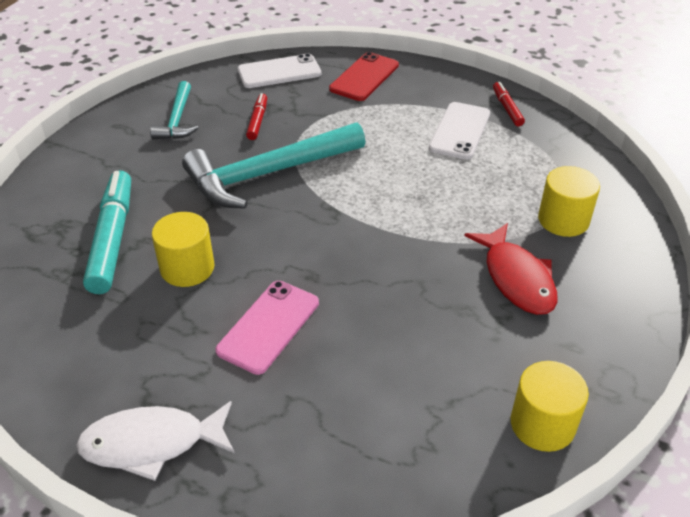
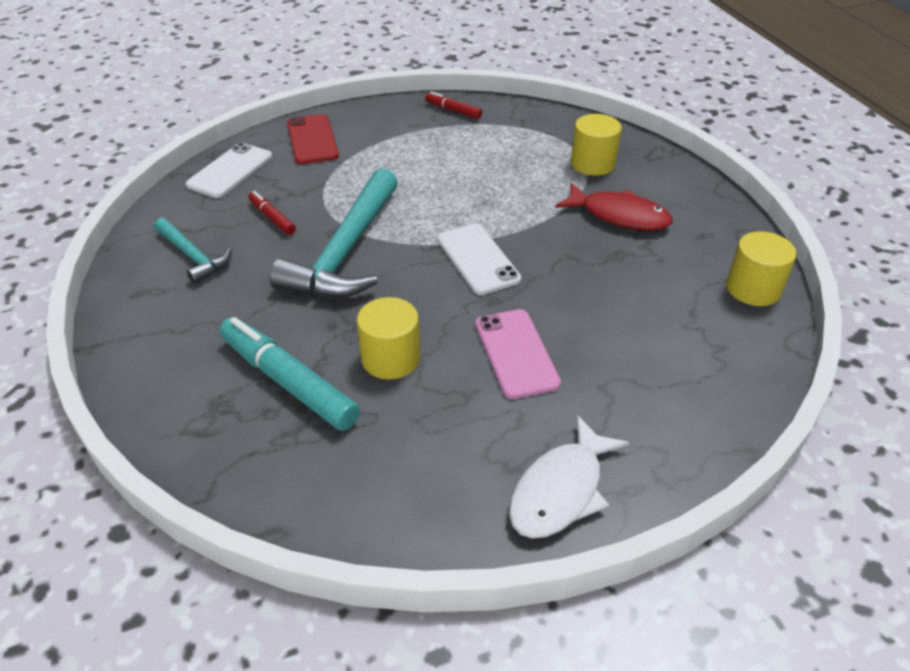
camera: 45 degrees left, 0 degrees up
white phone [429,102,490,160] -> white phone moved to [437,224,521,295]

